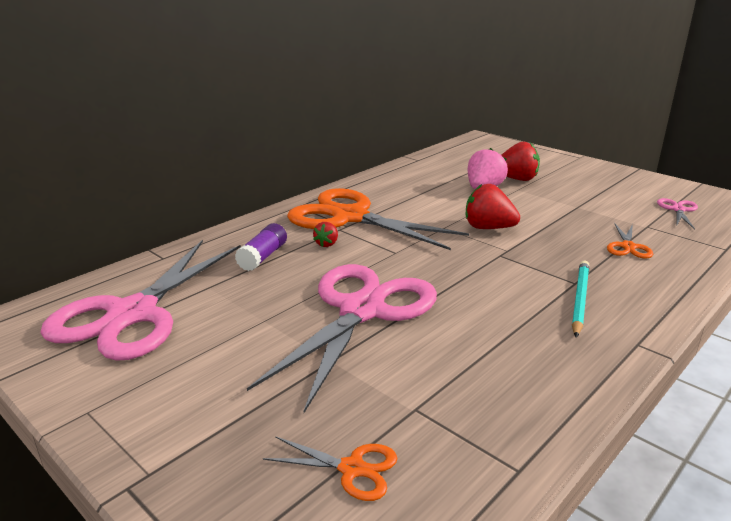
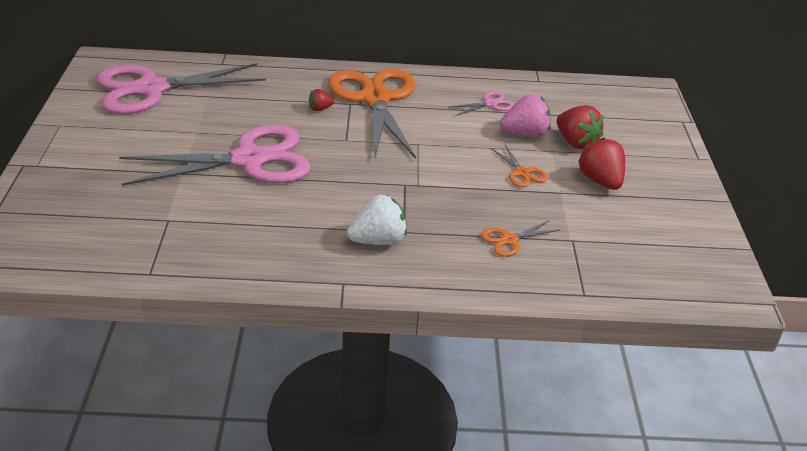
camera: 45 degrees right, 10 degrees up
purple glue stick [235,223,287,271] -> none
orange scissors [263,436,397,501] -> orange scissors moved to [490,145,548,187]
red strawberry [466,184,520,229] -> red strawberry moved to [578,137,625,190]
turquoise pencil [572,261,589,337] -> white strawberry [347,195,407,245]
pink scissors [657,198,698,229] -> pink scissors moved to [450,91,514,116]

